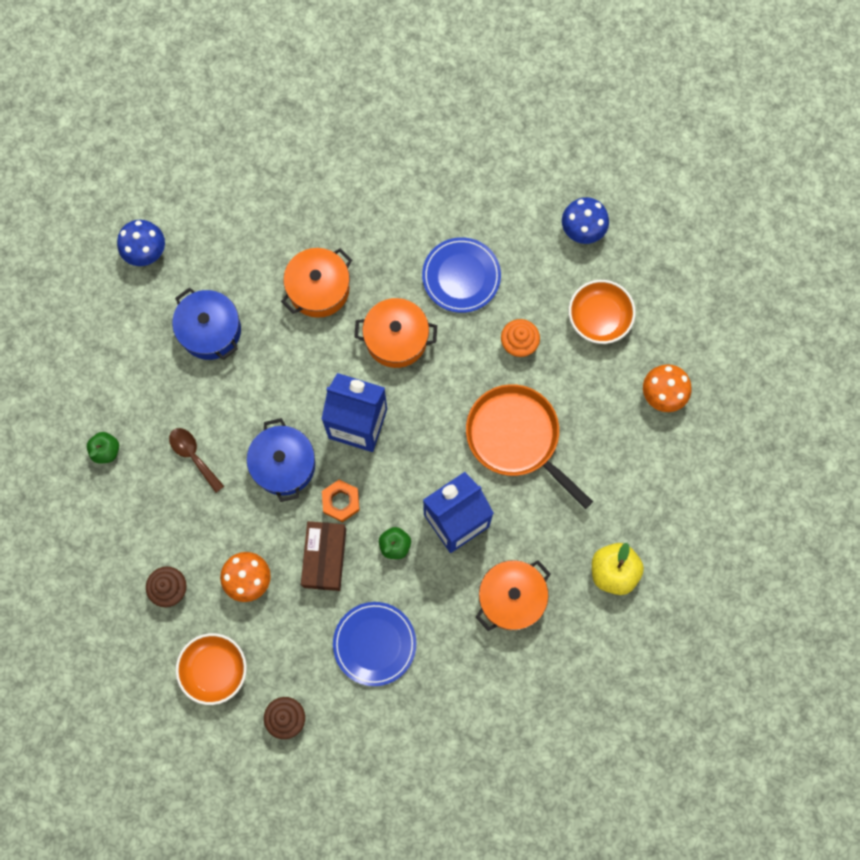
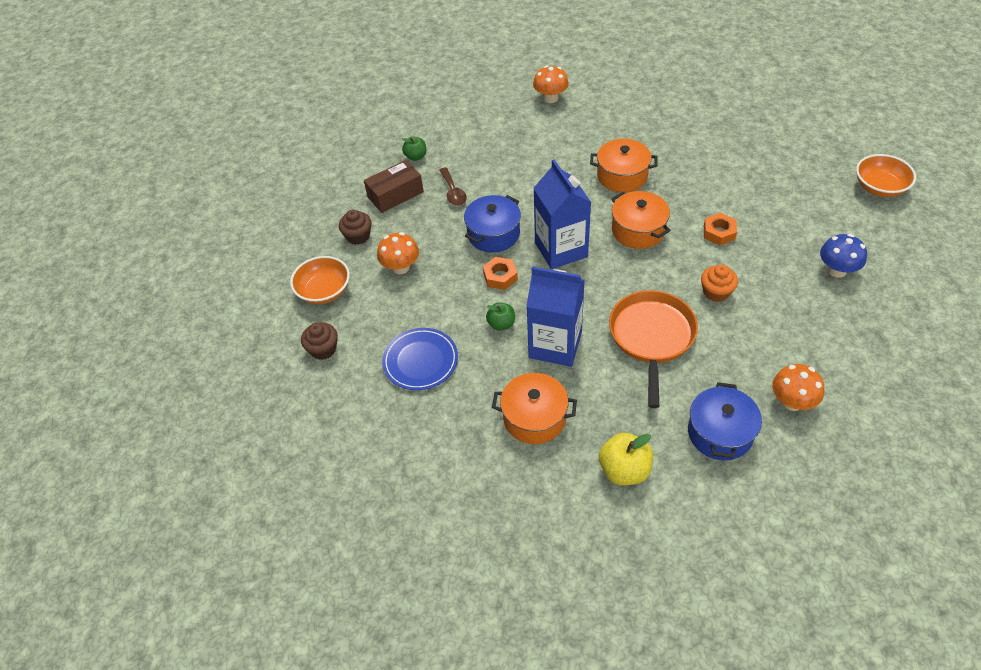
camera: 55 degrees right, 25 degrees down
blue mushroom [117,220,165,266] -> orange mushroom [533,65,569,103]
brown spoon [169,428,224,493] -> brown spoon turned 150 degrees clockwise [440,167,467,206]
blue pot [172,287,241,360] -> blue pot moved to [688,382,762,461]
brown box [301,521,346,591] -> brown box moved to [364,160,424,213]
blue plate [422,237,501,313] -> orange nut [704,213,737,245]
orange bowl [569,280,636,344] -> orange bowl moved to [856,154,916,197]

